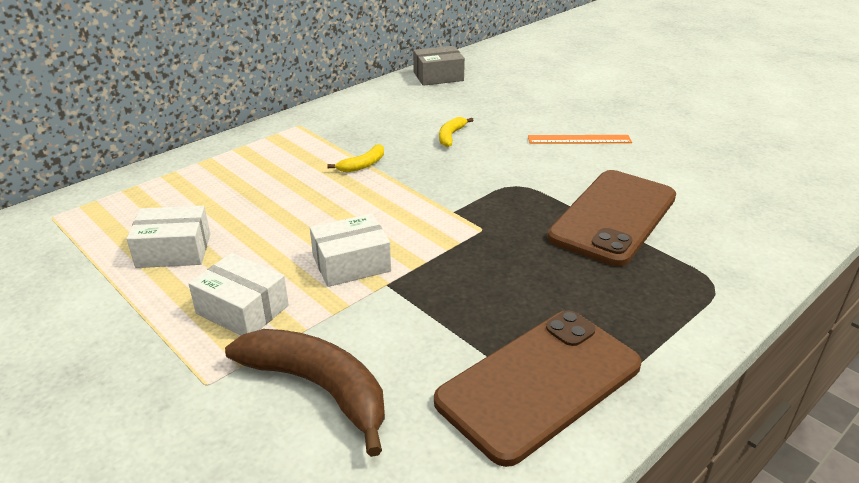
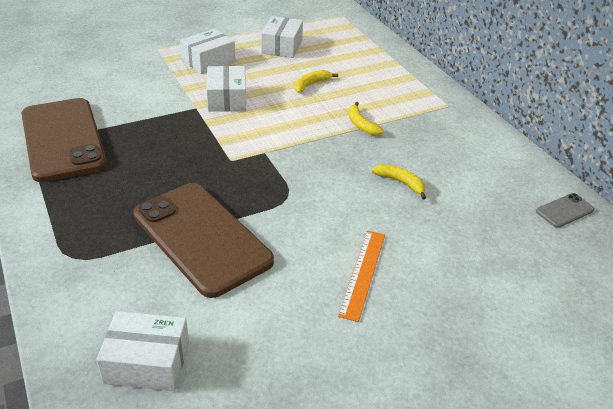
camera: 105 degrees right, 5 degrees up
brown banana [225,329,385,457] -> none
grey box [413,46,465,86] -> grey phone [536,193,595,228]
none -> white box [96,311,189,391]
none -> yellow banana [295,70,338,93]

